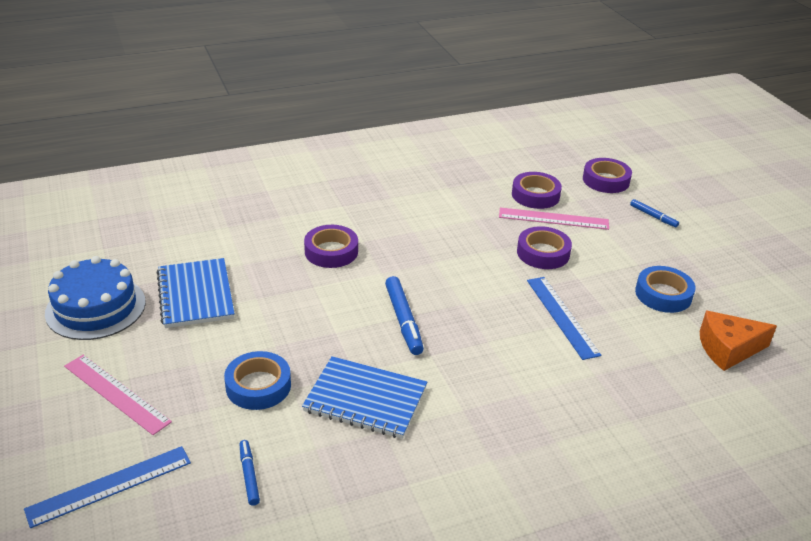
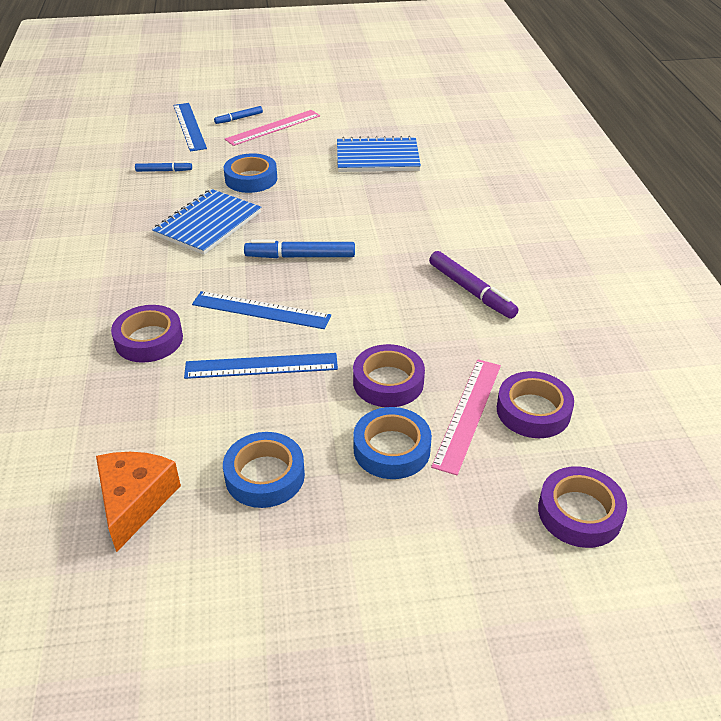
camera: 105 degrees right, 5 degrees up
blue cake [45,256,146,340] -> none
purple tape [304,225,358,268] -> purple tape moved to [111,305,183,363]
blue marker [630,199,679,227] -> blue marker moved to [214,106,263,124]
none -> blue ruler [192,291,331,329]
none -> blue tape [353,407,432,479]
none -> purple marker [429,251,519,319]

